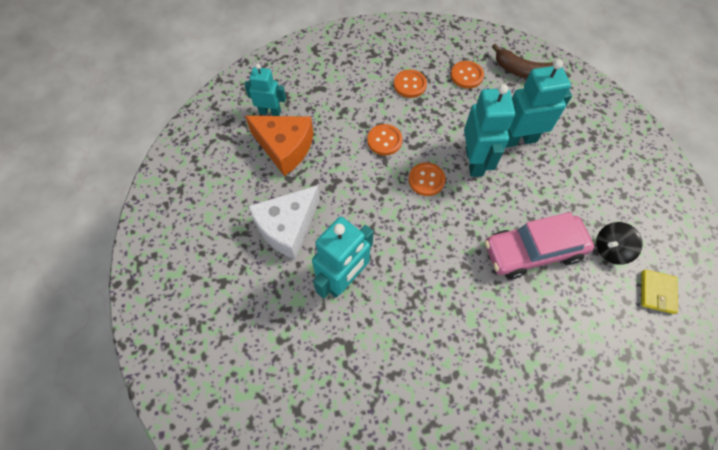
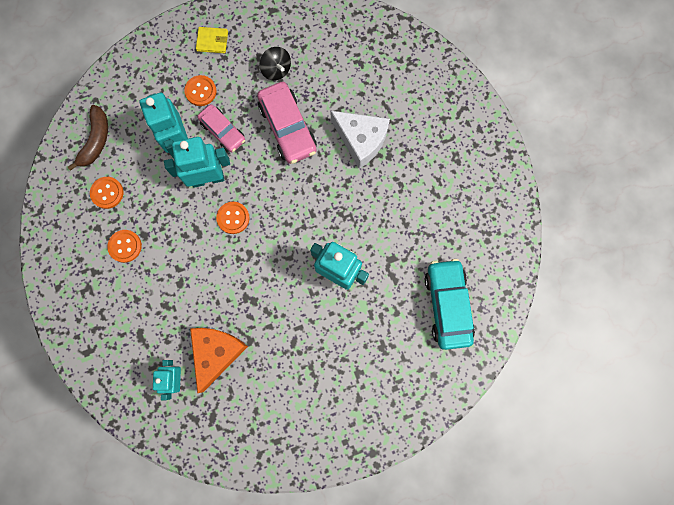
camera: 100 degrees left, 15 degrees up
white cheese [248,185,320,259] -> white cheese moved to [331,111,390,169]
orange button [367,124,402,155] -> orange button moved to [184,75,216,106]
yellow wallet [641,270,678,314] -> yellow wallet moved to [196,27,228,53]
none -> pink car [197,104,245,152]
none -> turquoise car [425,259,475,350]

